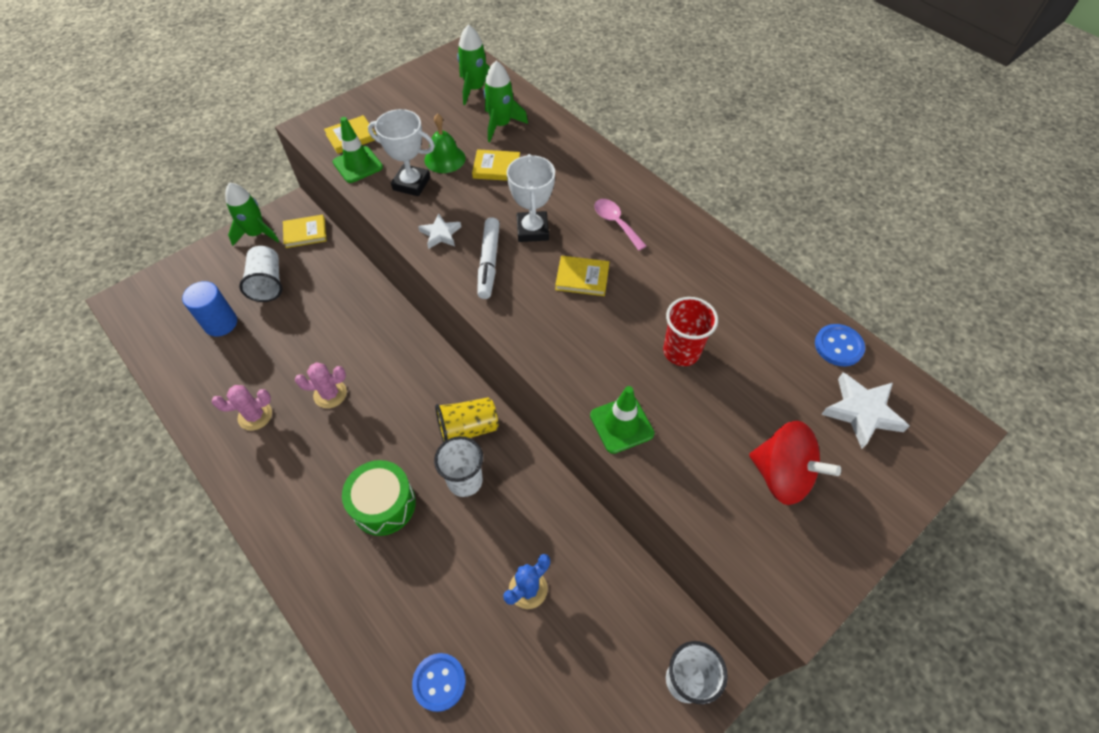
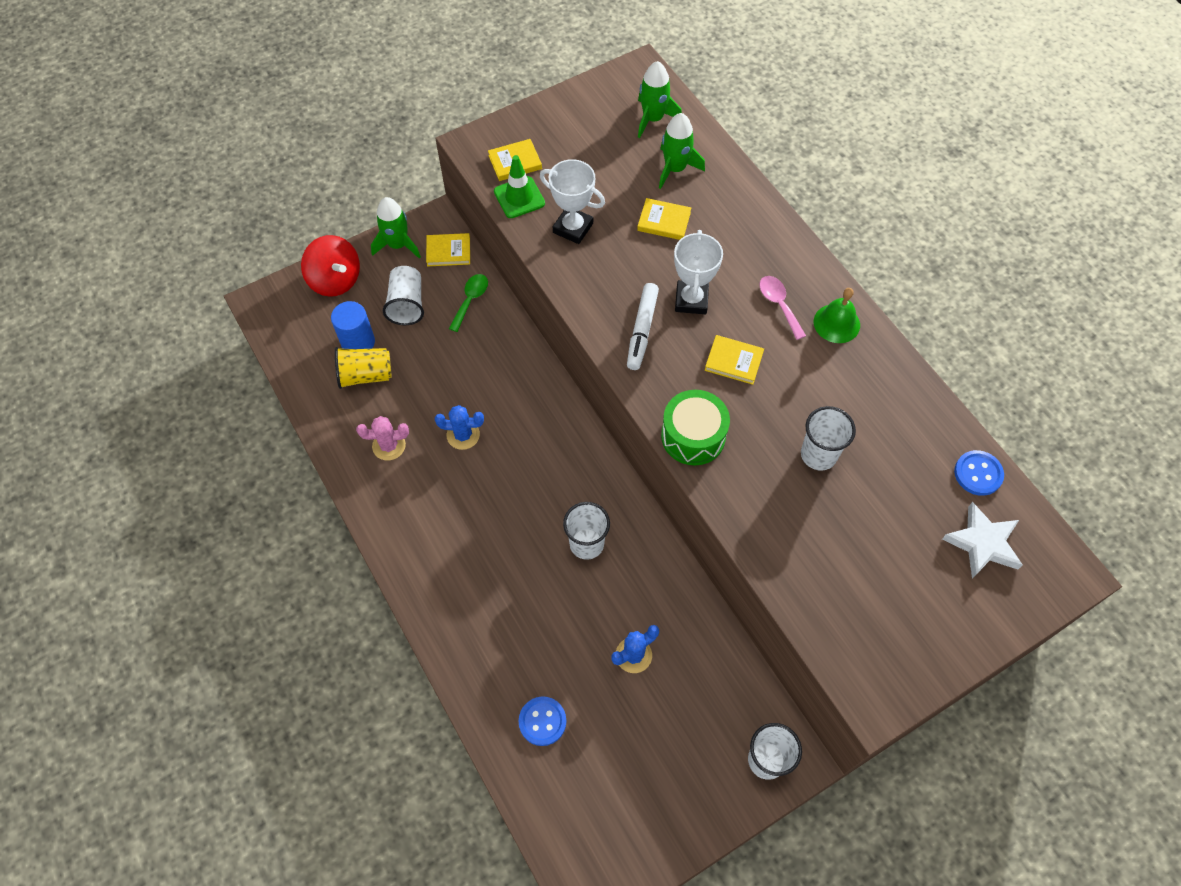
camera: 10 degrees right, 5 degrees up
pink cactus [295,363,347,408] -> blue cactus [435,405,484,450]
green drum [342,460,416,536] -> green drum moved to [661,390,730,465]
white star [418,213,461,249] -> none
green bell [424,114,465,173] -> green bell moved to [814,288,860,343]
yellow cup [435,397,498,442] -> yellow cup moved to [335,347,392,389]
green traffic cone [590,386,655,454] -> none
red cup [663,297,718,366] -> white cup [801,406,856,471]
red spinning top [749,421,841,505] -> red spinning top moved to [301,235,360,297]
none -> green spoon [449,274,488,332]

